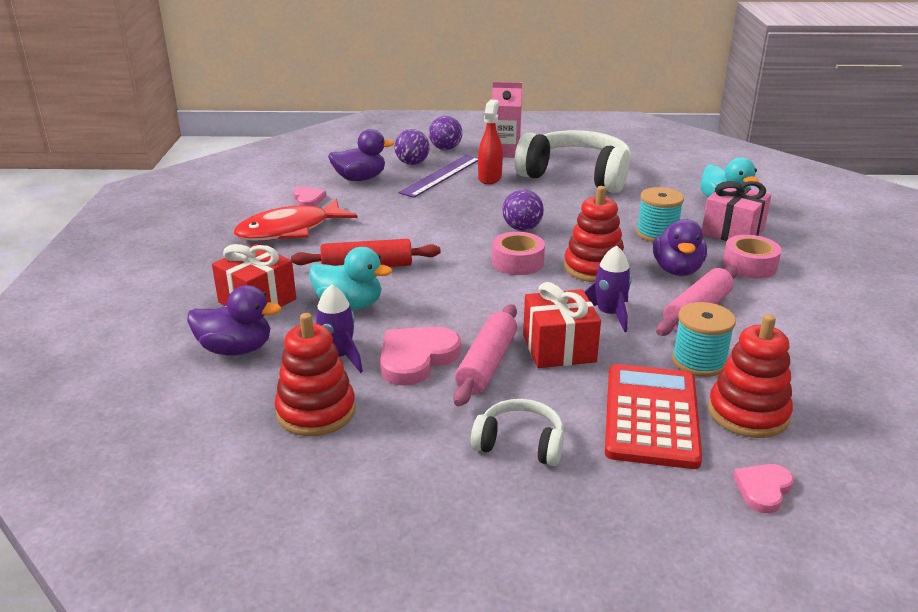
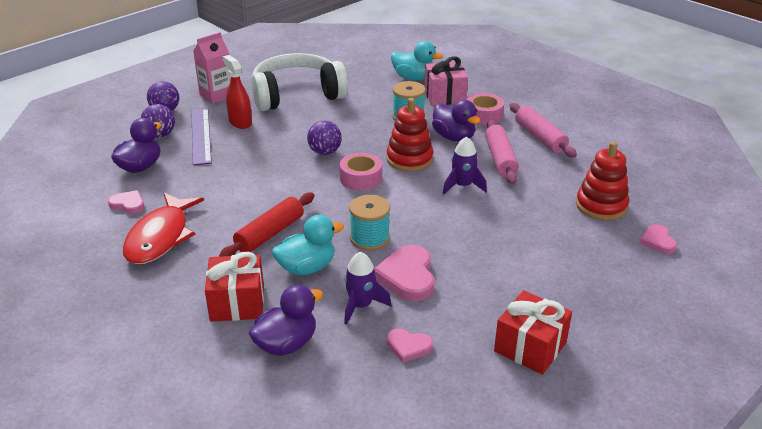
camera: 45 degrees left, 5 degrees up
red stacking toy [275,313,356,436] -> pink heart [387,328,433,363]
pink rolling pin [453,304,517,406] -> pink rolling pin moved to [509,103,577,158]
white headphones [471,399,564,466] -> none
red gift [523,282,601,368] -> red gift moved to [494,290,572,375]
red calculator [605,364,702,469] -> none
turquoise spool [672,302,736,377] -> turquoise spool moved to [349,195,390,251]

